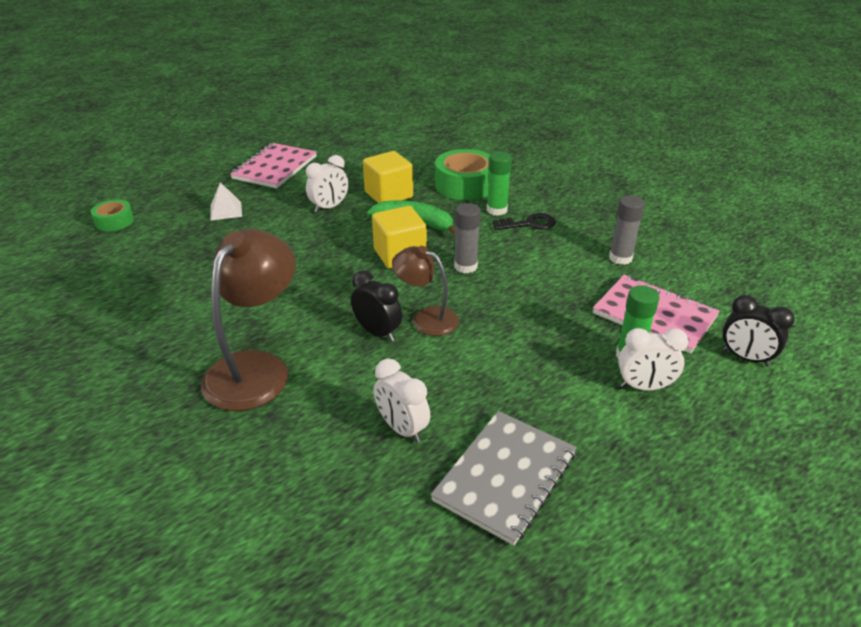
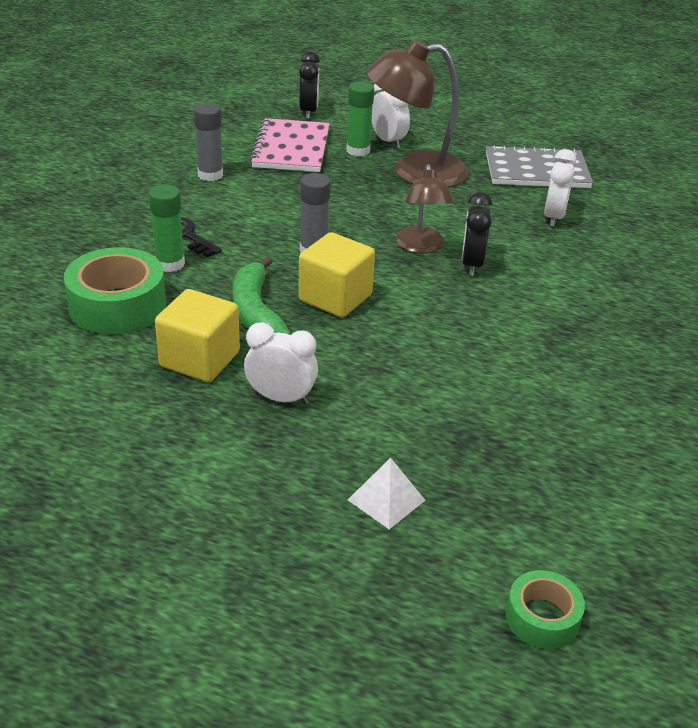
camera: 125 degrees left, 0 degrees up
brown lamp [201,229,296,411] -> brown lamp moved to [366,40,469,187]
pink notebook [230,143,317,188] -> none

